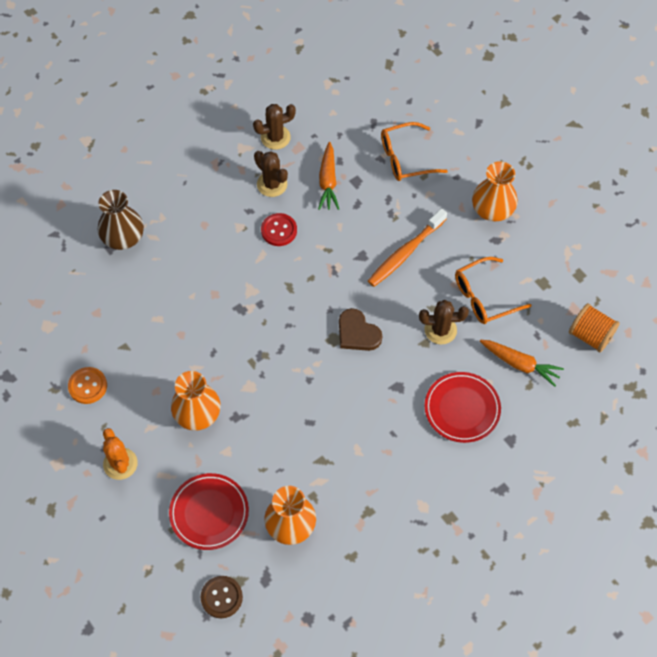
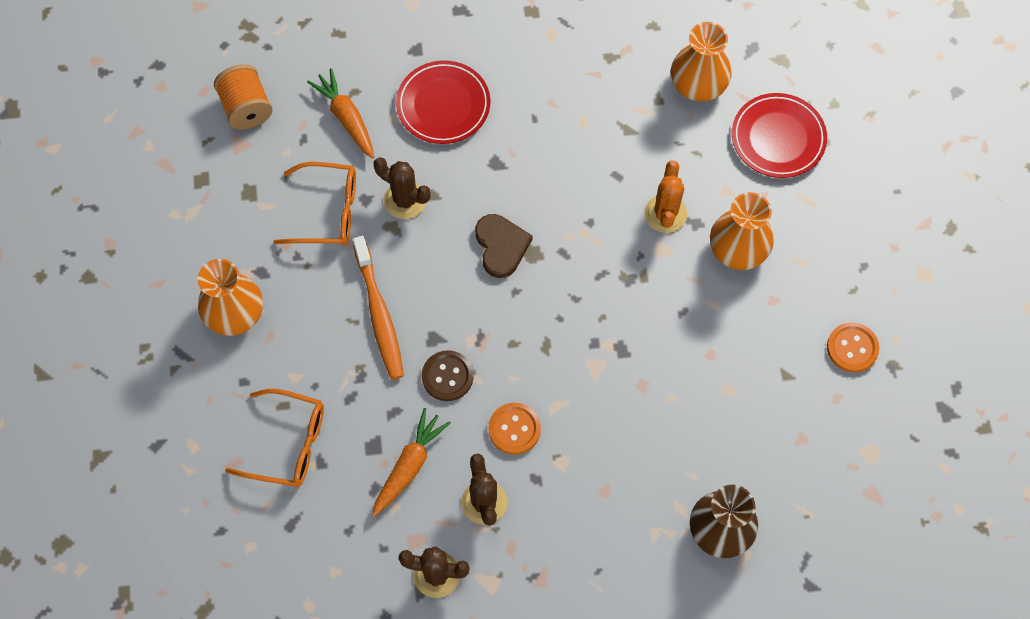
camera: 150 degrees left, 5 degrees up
orange cactus [103,428,138,480] -> orange cactus moved to [644,161,687,233]
brown button [201,576,243,618] -> brown button moved to [422,350,473,401]
red button [261,213,297,246] -> orange button [488,403,541,455]
orange toothbrush [368,208,447,287] -> orange toothbrush turned 90 degrees clockwise [353,236,404,380]

